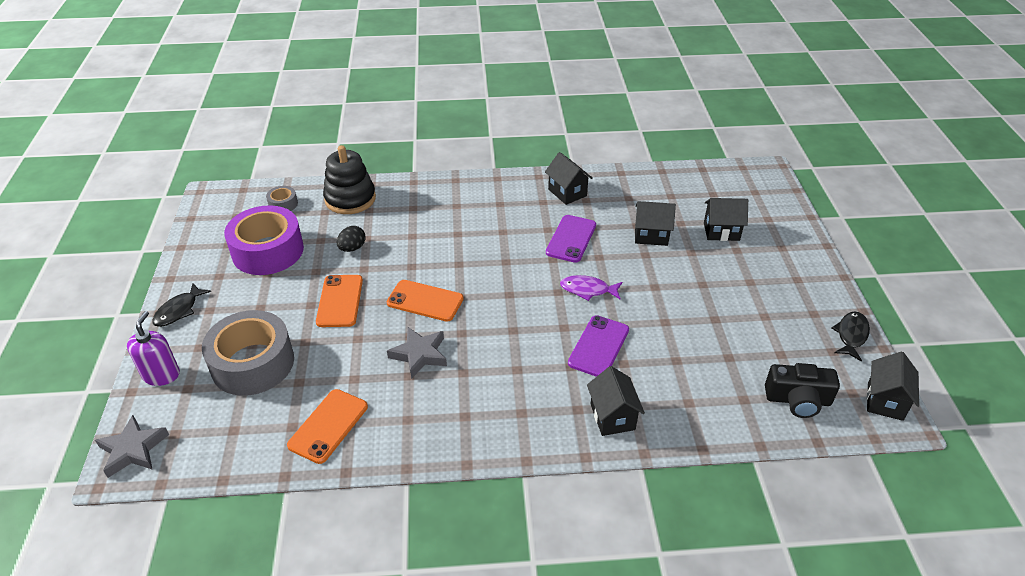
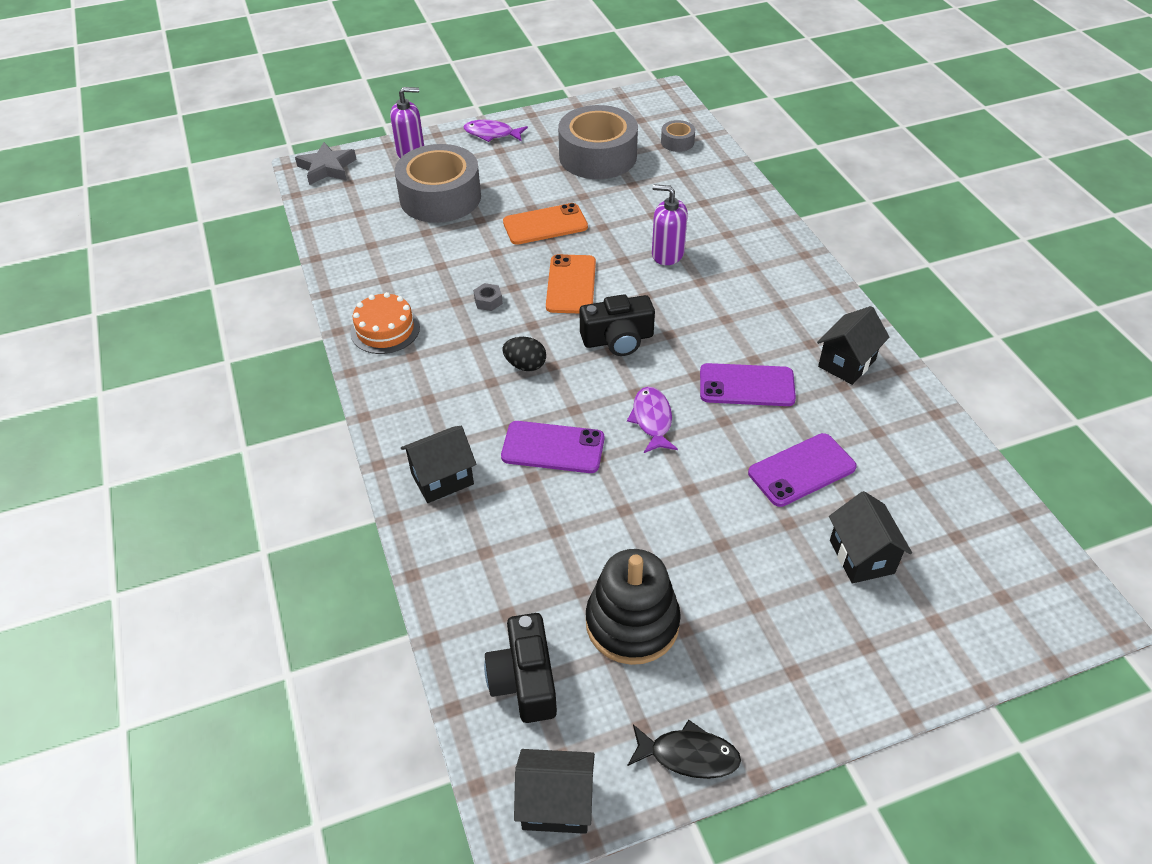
camera: 75 degrees right, 5 degrees up
black fish [152,283,211,327] -> purple fish [464,120,528,142]
purple tape [224,205,304,275] -> grey tape [558,105,638,179]
orange phone [287,389,368,464] -> none
black stacking toy [323,145,376,214] -> black stacking toy moved to [586,549,681,665]
black egg [337,226,366,252] -> black egg moved to [502,337,546,371]
grey star [387,327,447,379] -> grey nut [473,283,503,311]
black house [635,201,676,246] -> purple phone [748,433,857,507]
none -> orange cake [351,292,420,354]
none -> black camera [580,294,655,356]
none -> purple soap dispenser [652,184,688,265]

